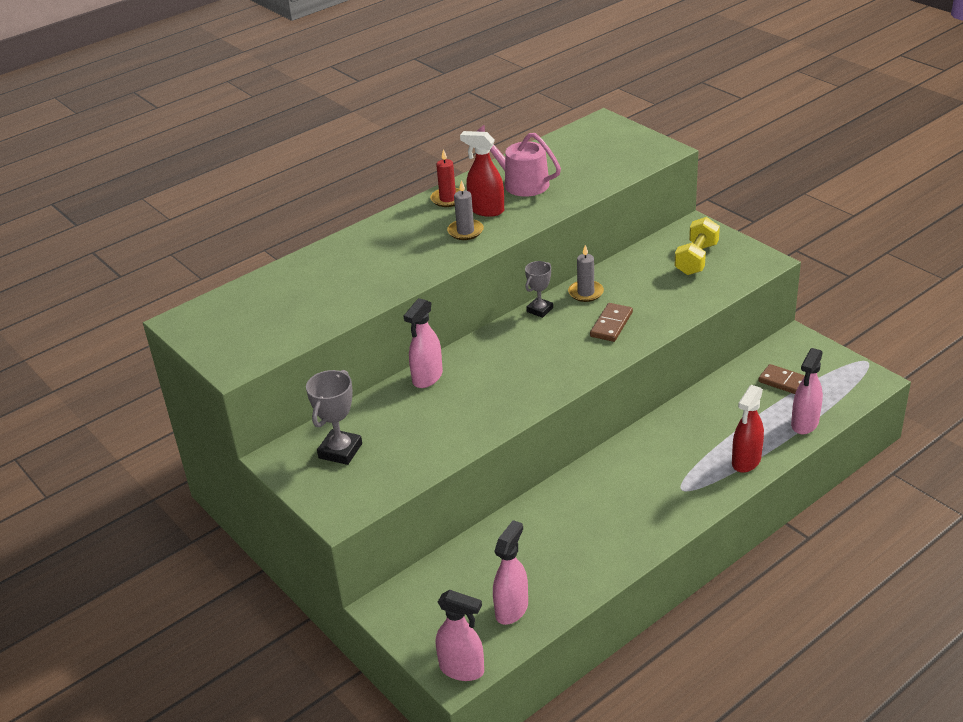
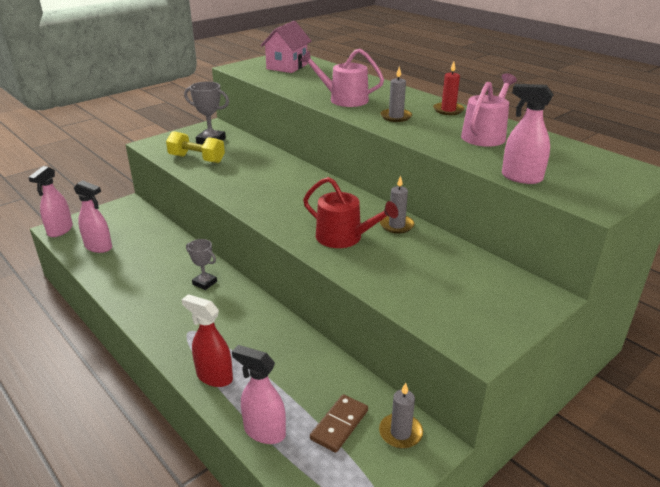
camera: 85 degrees right, 5 degrees down
pink spray bottle [403,298,443,388] -> pink spray bottle moved to [502,84,554,184]
red spray bottle [460,131,504,217] -> none
grey trophy [525,261,553,318] -> grey trophy moved to [186,239,217,290]
brown domino [590,303,633,342] -> red watering can [303,177,398,248]
yellow dumbbell [675,217,720,275] -> yellow dumbbell moved to [166,131,225,163]
none -> pink house [260,21,311,73]
none -> pink watering can [300,49,384,107]
none -> grey candle [379,383,423,449]

